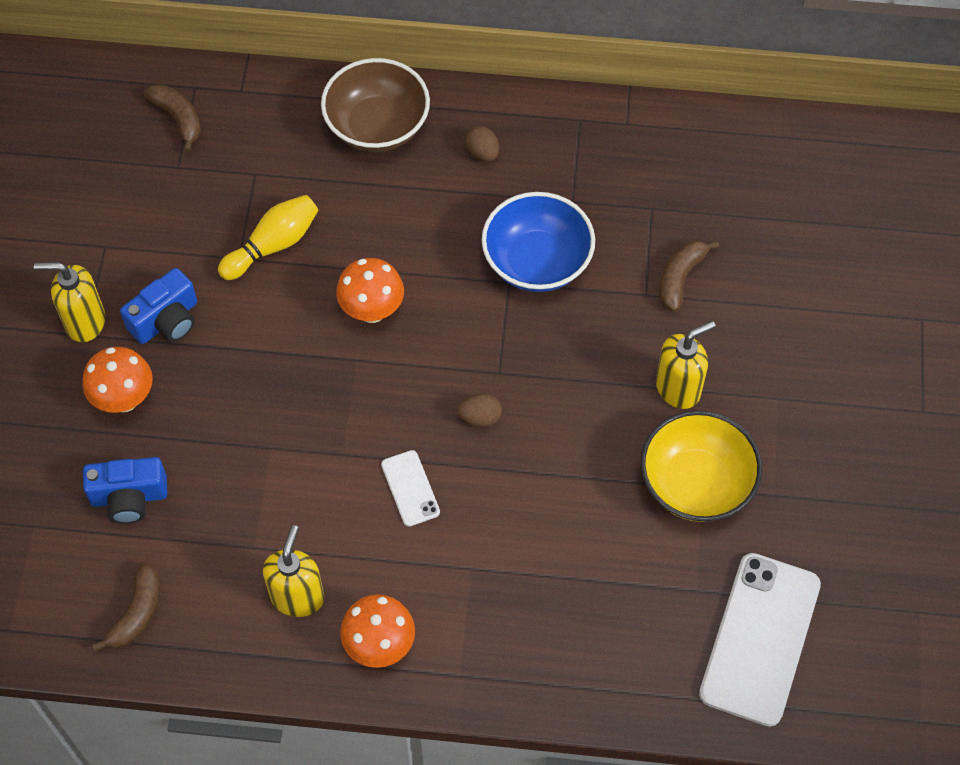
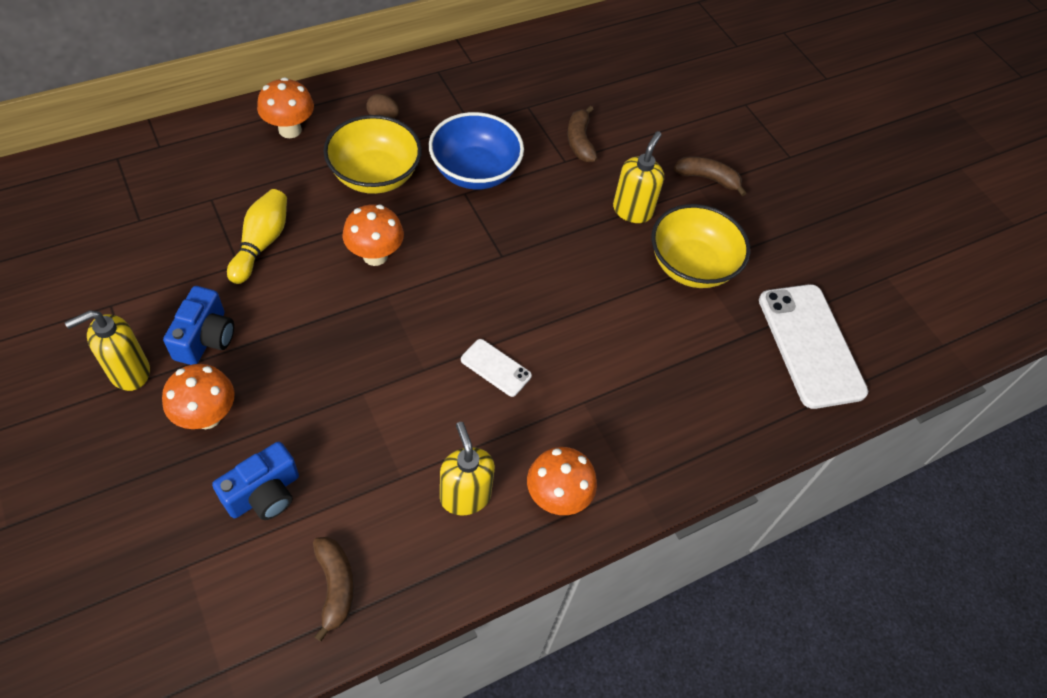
camera: 40 degrees left, 5 degrees down
brown banana [143,84,201,152] -> brown banana moved to [674,156,746,196]
brown bowl [321,58,430,152] -> orange mushroom [257,77,314,138]
brown egg [457,394,502,427] -> none
none -> yellow bowl [323,115,422,194]

